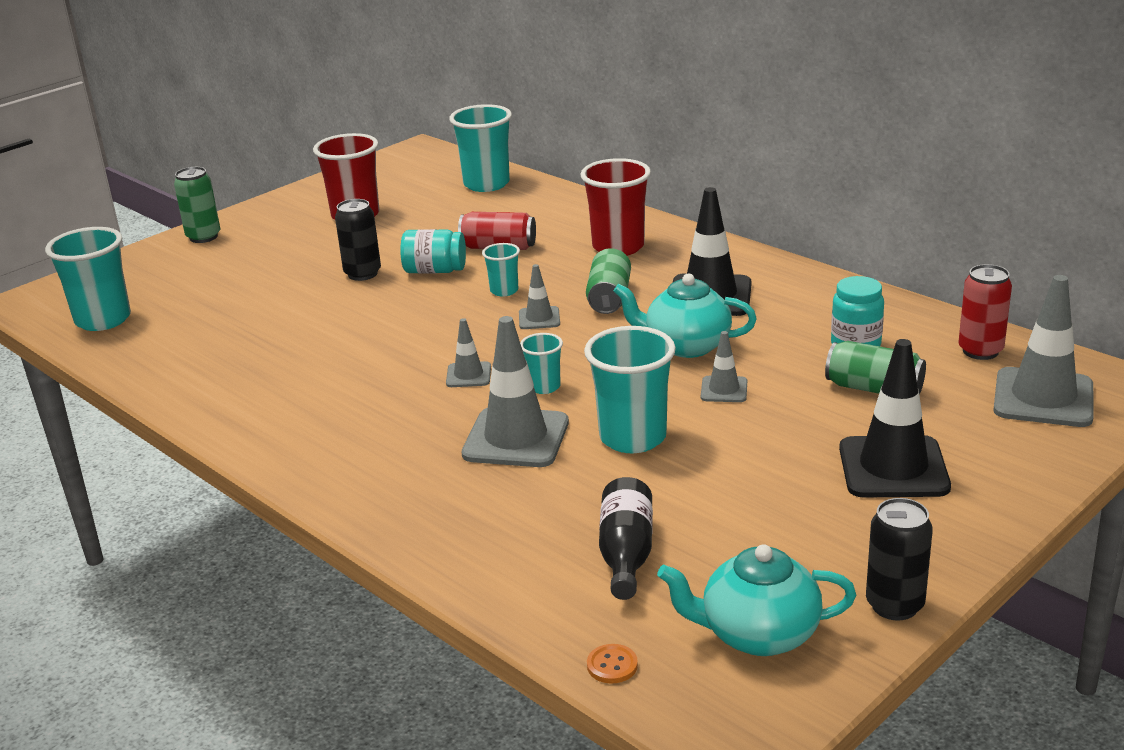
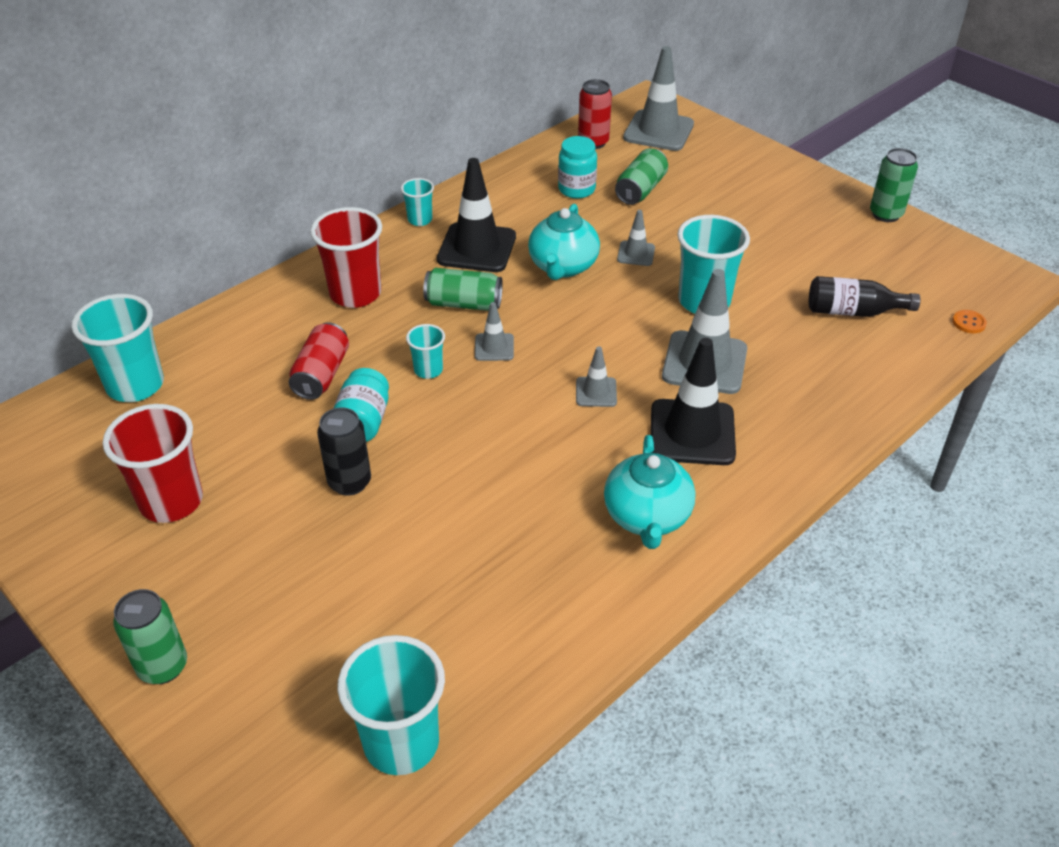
camera: 90 degrees left, 15 degrees up
turquoise cup [520,333,563,394] -> turquoise cup moved to [401,178,434,226]
turquoise teapot [657,544,856,656] -> turquoise teapot moved to [604,435,695,549]
black traffic cone [839,339,951,498] -> black traffic cone moved to [651,338,736,465]
black can [866,498,933,621] -> green can [870,148,918,222]

